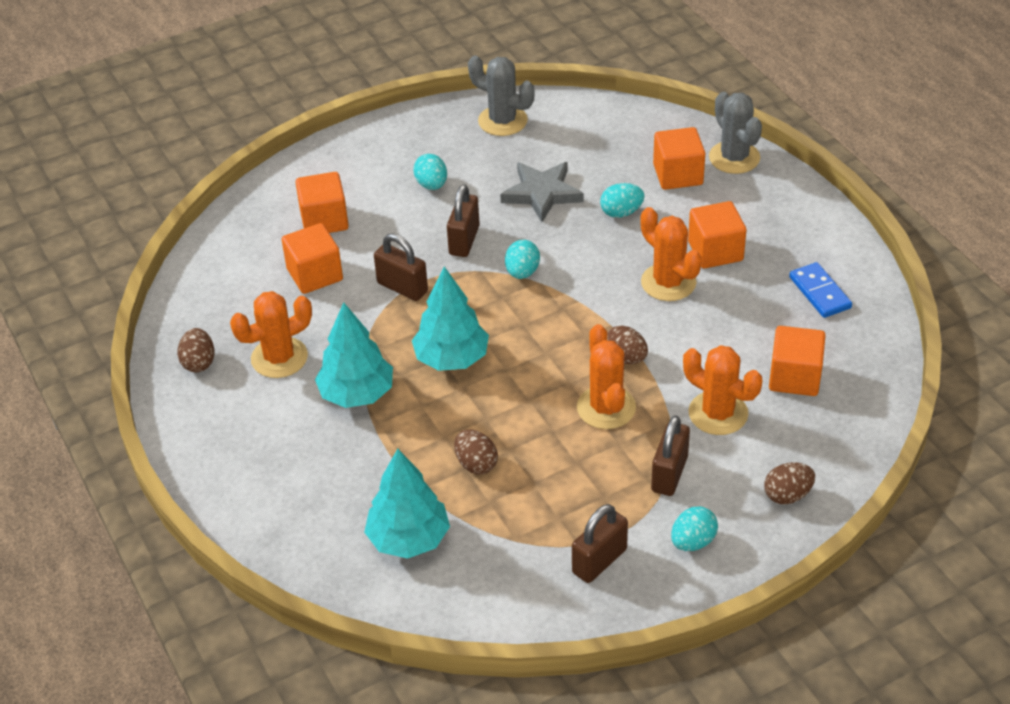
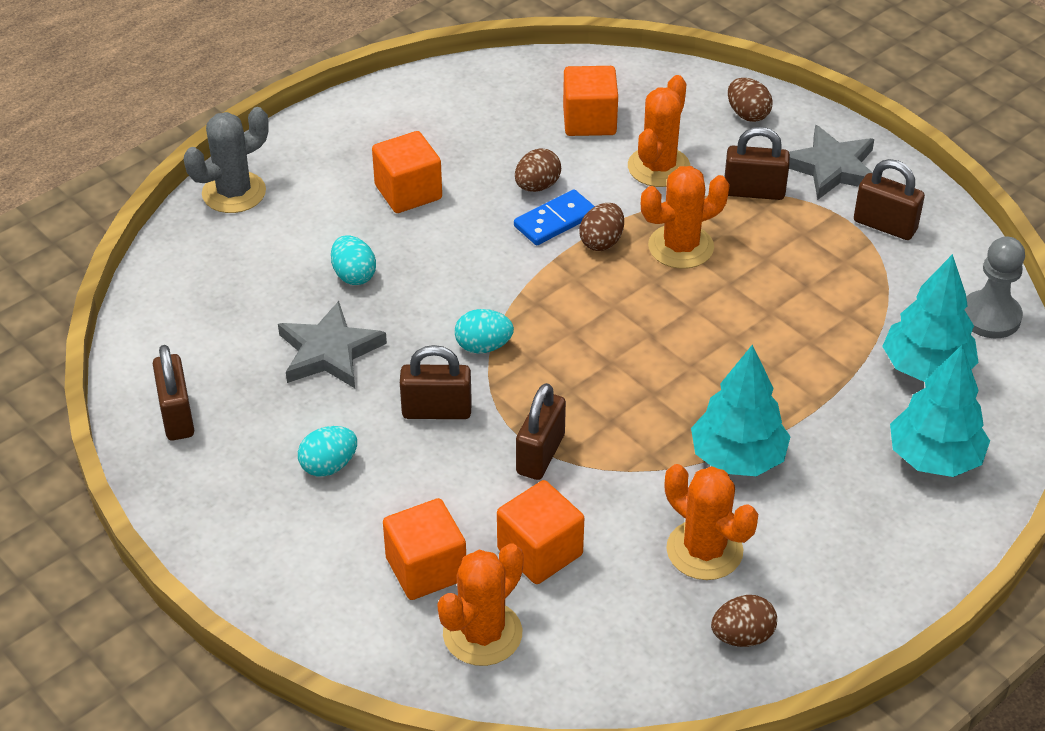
camera: 105 degrees left, 0 degrees up
turquoise tree [412,266,489,371] -> turquoise tree moved to [890,345,990,477]
brown egg [454,430,498,474] -> brown egg moved to [515,148,561,192]
grey cactus [468,56,535,136] -> brown padlock [153,345,194,440]
orange cactus [640,207,702,301] -> orange cactus moved to [437,543,524,666]
orange cube [653,127,705,190] -> none
turquoise egg [671,506,718,551] -> grey star [789,125,874,200]
blue domino [789,262,852,318] -> blue domino moved to [514,189,595,246]
none -> grey pawn [964,236,1025,338]

